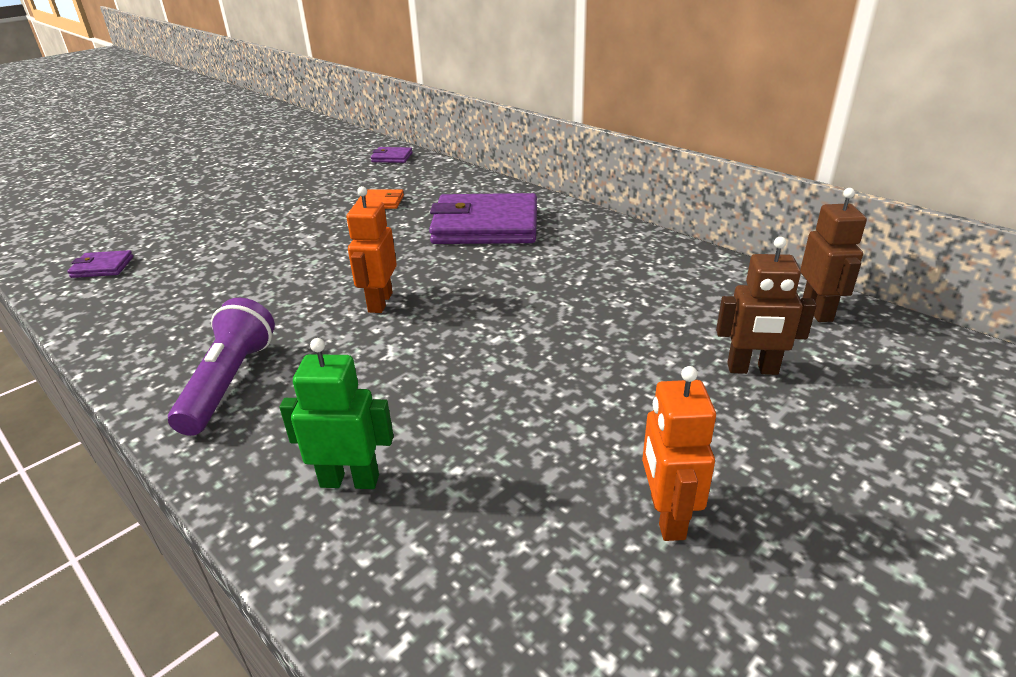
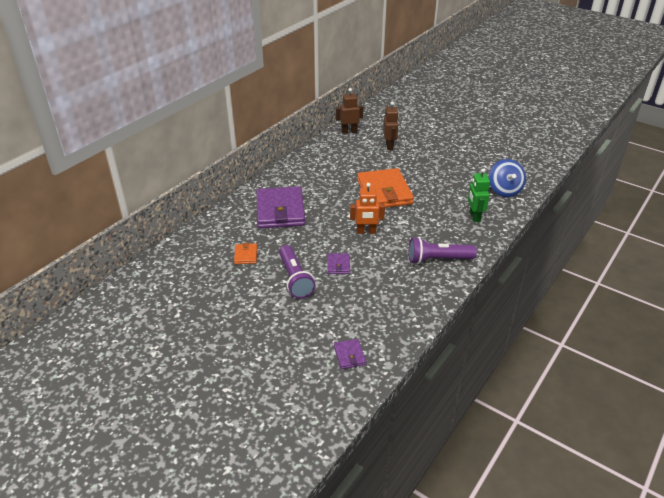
camera: 100 degrees left, 5 degrees up
purple wallet [371,147,413,163] -> purple wallet moved to [327,253,350,274]
orange robot [642,366,716,541] -> none
none -> purple flashlight [279,245,316,298]
none -> orange wallet [357,168,414,208]
none -> blue spinning top [489,159,526,197]

